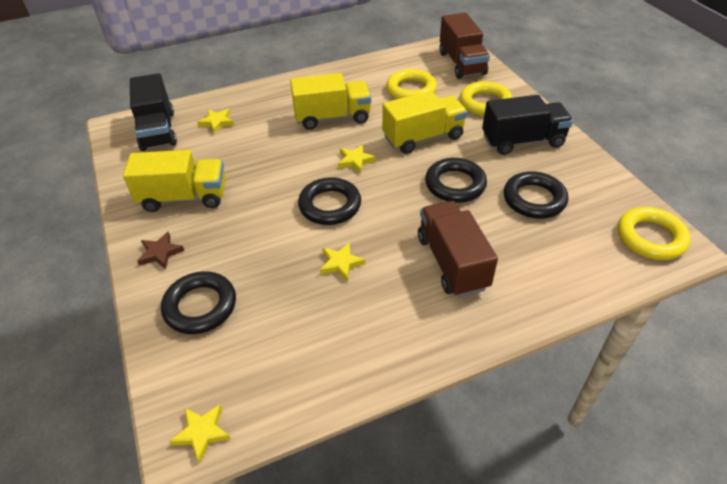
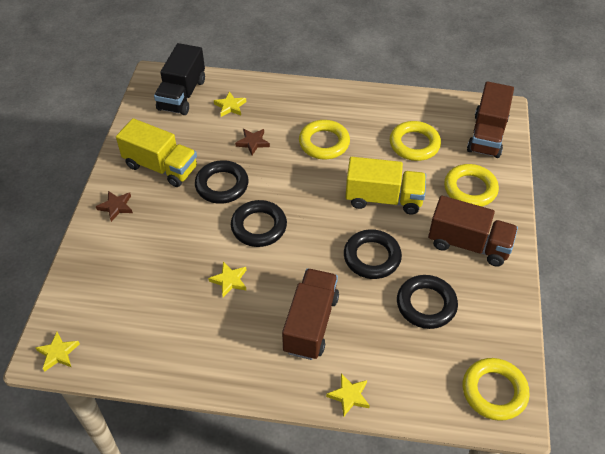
camera: 30 degrees right, 5 degrees up
black ring [161,271,236,334] -> black ring moved to [195,160,249,204]
yellow truck [290,73,371,130] -> yellow ring [299,120,350,159]
yellow star [338,144,376,174] -> yellow star moved to [326,373,370,416]
black truck [482,95,573,155] -> brown truck [428,196,518,267]
none -> brown star [235,129,270,155]

